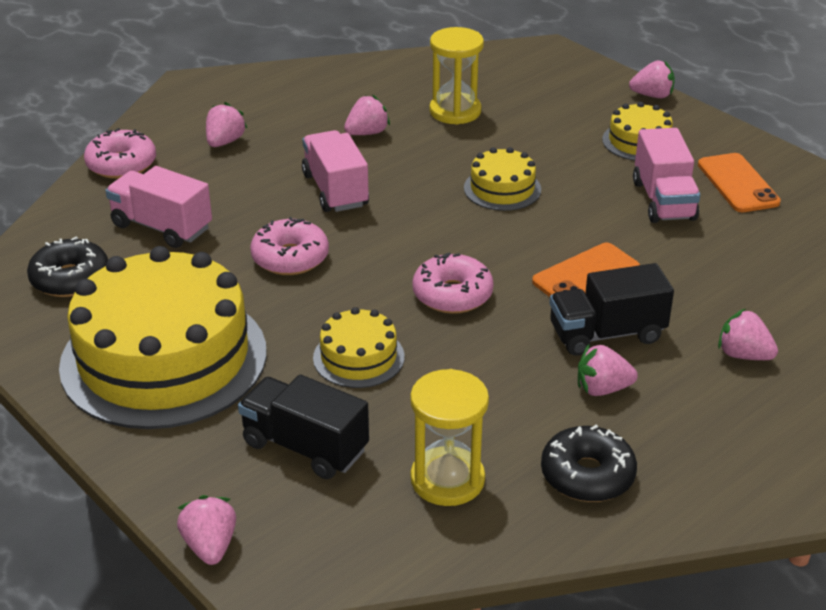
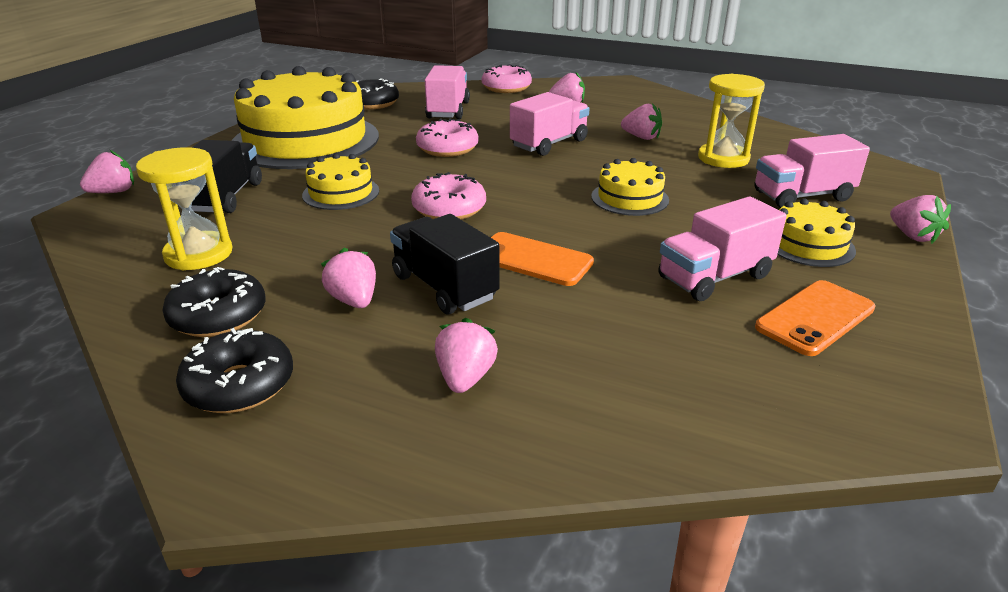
camera: 65 degrees right, 5 degrees down
none -> black donut [176,328,293,413]
none -> pink truck [755,134,870,208]

